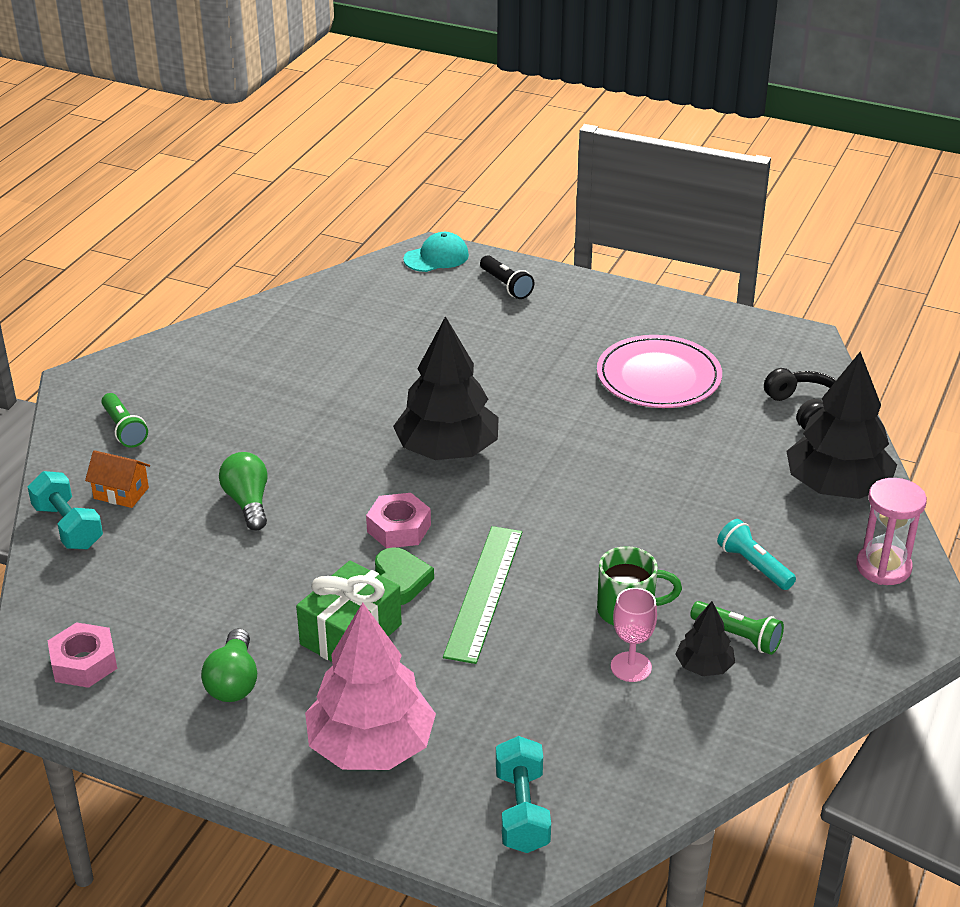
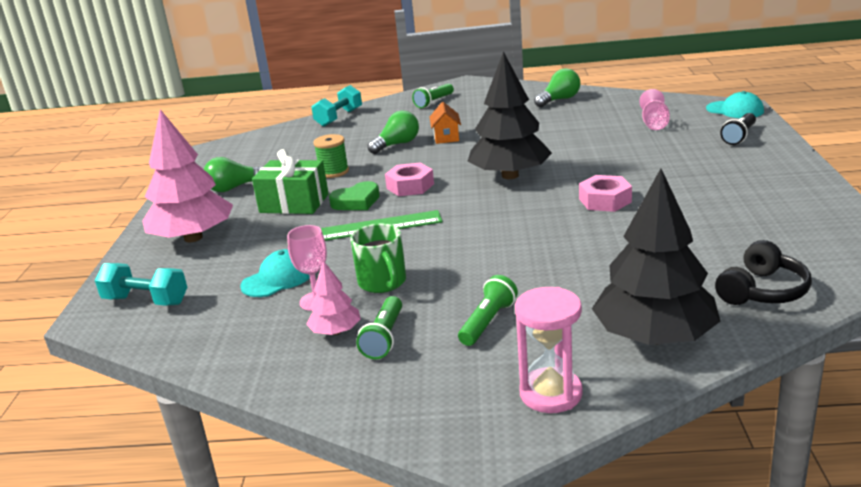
camera: 70 degrees right, 10 degrees down
pink nut [48,622,117,688] -> pink nut moved to [579,175,632,212]
orange house [85,450,150,508] -> orange house moved to [429,102,461,144]
turquoise dumbbell [496,736,551,853] -> turquoise dumbbell turned 45 degrees clockwise [95,263,187,306]
pink plate [597,335,722,408] -> none
black tree [675,601,735,676] -> pink tree [306,260,361,335]
turquoise flashlight [717,519,796,590] -> green flashlight [458,275,518,346]
none -> turquoise cap [240,249,310,297]
none -> green spool [313,134,349,178]
none -> green light bulb [534,68,580,107]
none -> pink goblet [639,89,670,130]

